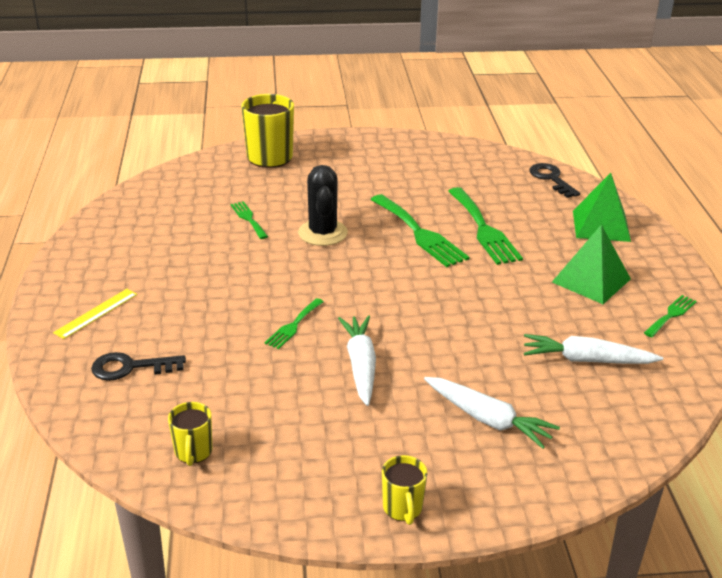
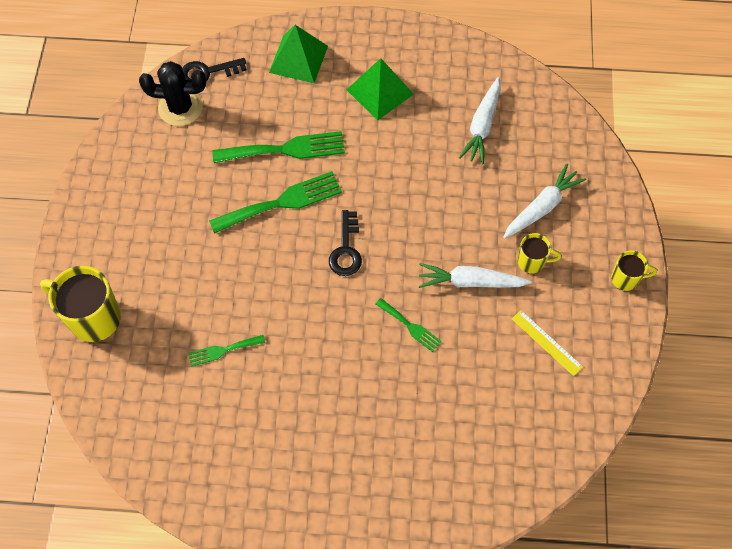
camera: 80 degrees left, 30 degrees up
yellow ruler [53,289,137,339] -> yellow ruler moved to [512,310,583,376]
black key [91,352,186,381] -> black key moved to [329,210,362,276]
yellow mug [168,402,212,466] -> yellow mug moved to [518,233,561,274]
black cactus [298,165,348,246] -> black cactus moved to [139,61,206,126]
green fork [644,295,697,337] -> none

